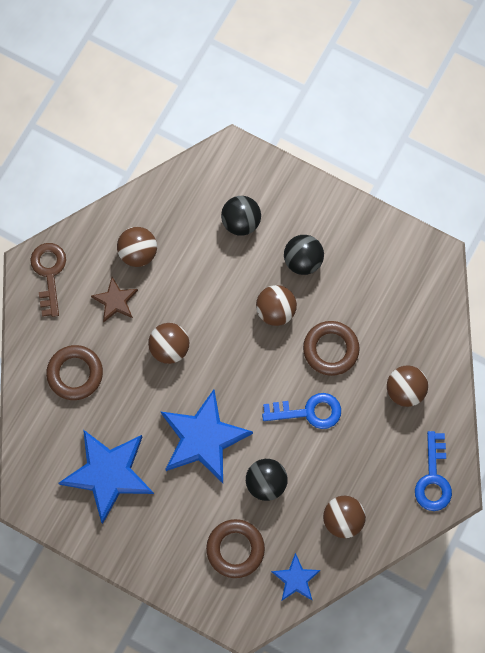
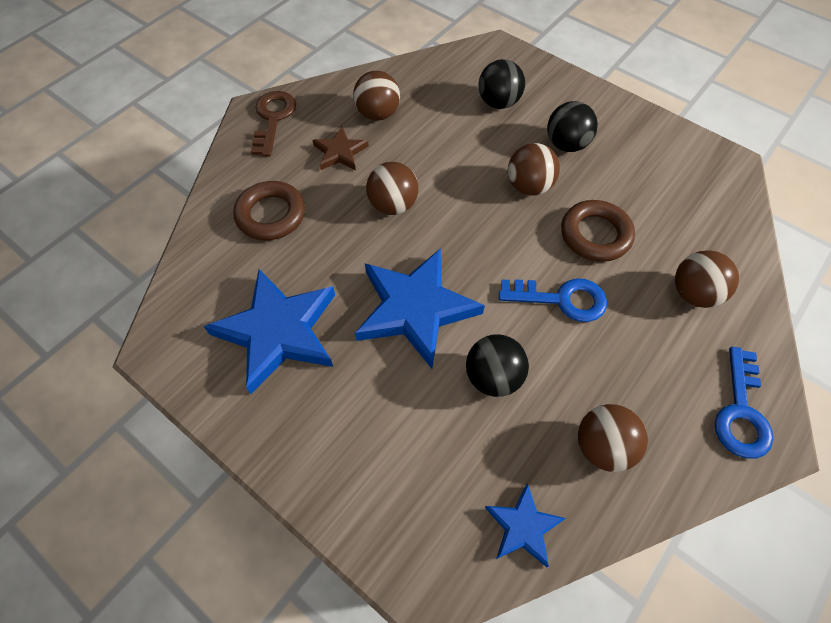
camera: 10 degrees right, 15 degrees down
brown ring [206,519,265,578] -> none

